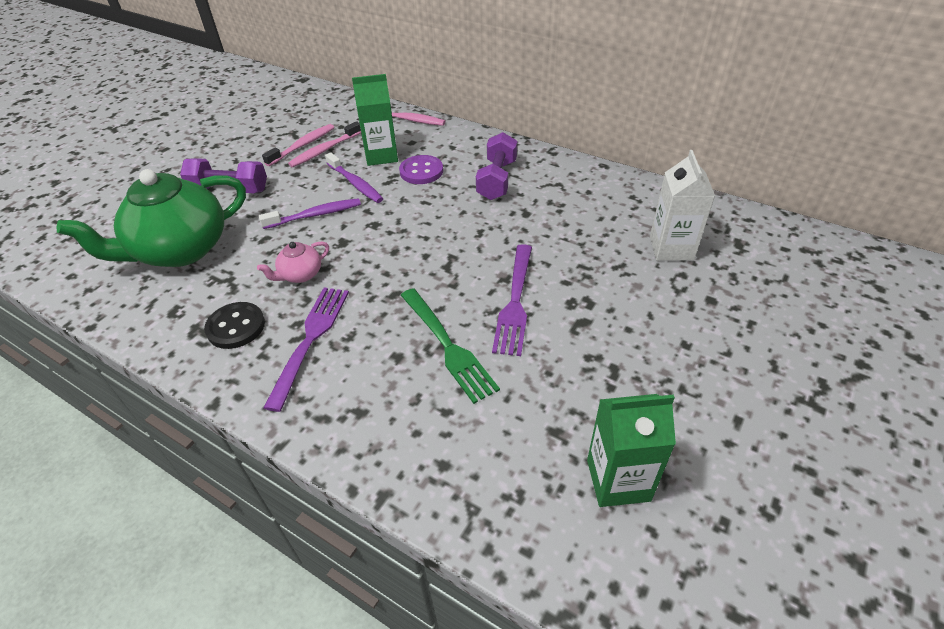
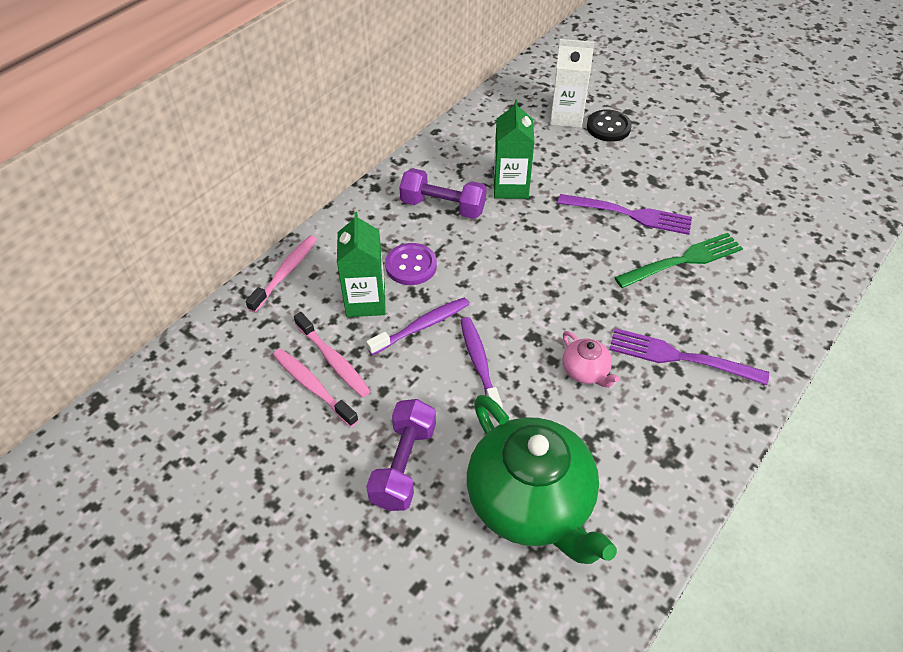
camera: 85 degrees left, 5 degrees up
black button [204,302,265,349] -> black button moved to [587,110,632,142]
green carton [587,394,676,507] -> green carton moved to [494,99,535,199]

